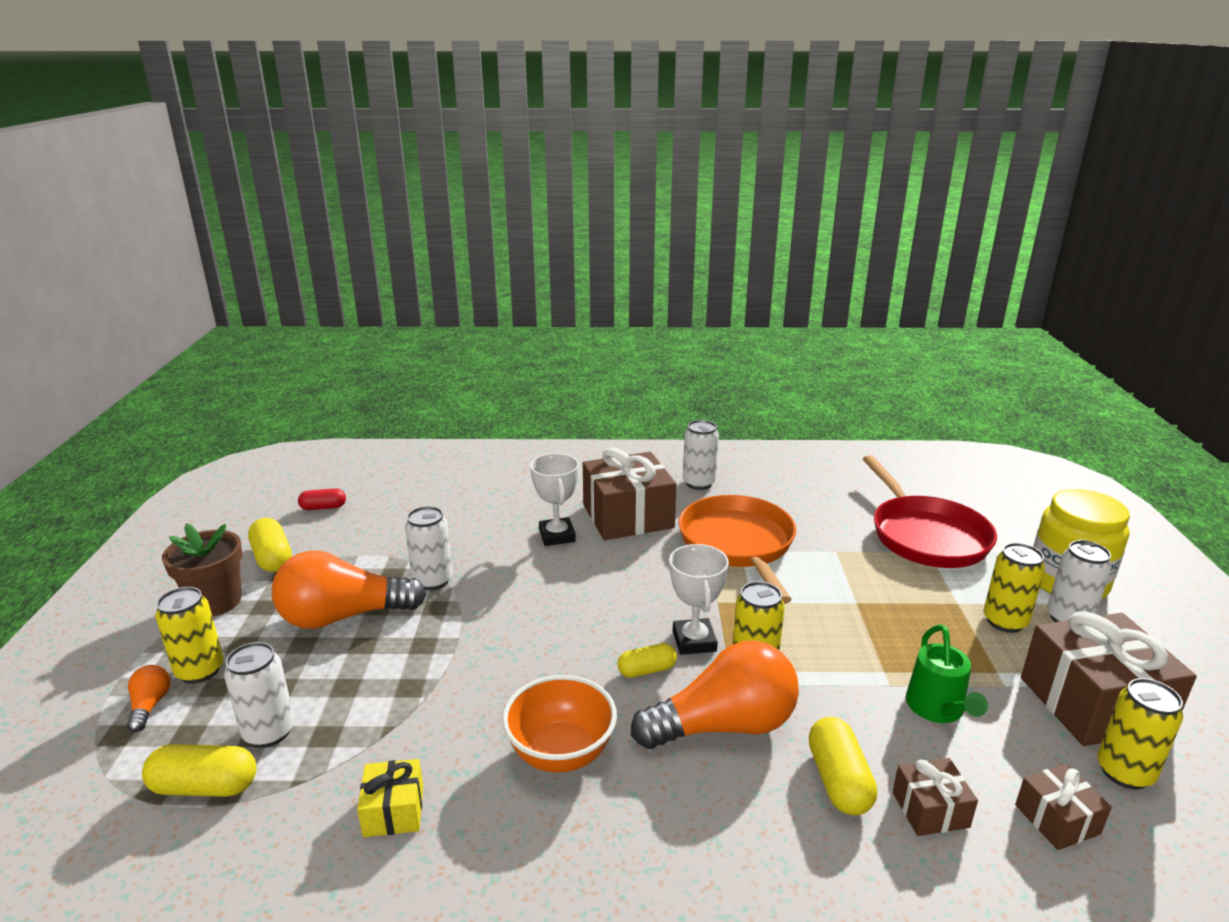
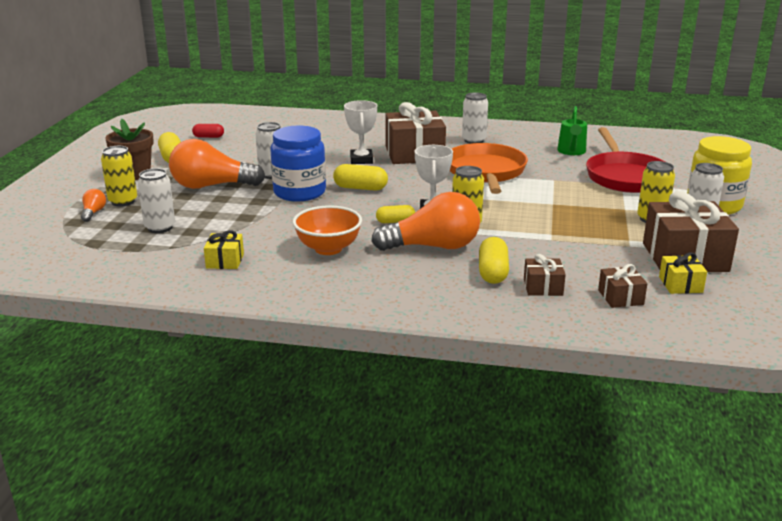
camera: 10 degrees right, 0 degrees up
yellow capsule [142,744,256,797] -> yellow capsule moved to [333,164,388,191]
green watering can [906,625,988,723] -> green watering can moved to [557,106,587,155]
yellow can [1097,678,1183,789] -> yellow gift [659,252,707,294]
none -> blue jar [270,125,326,202]

